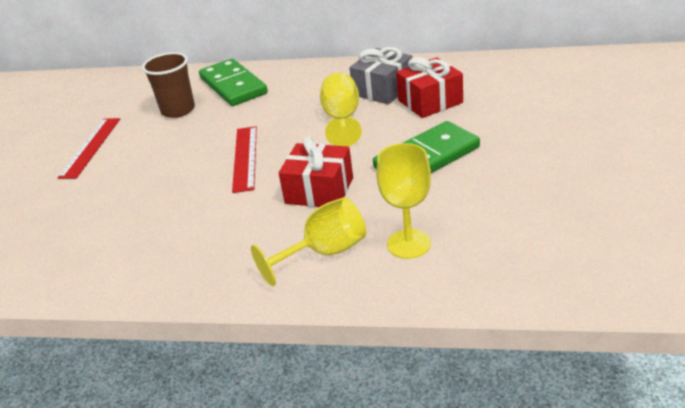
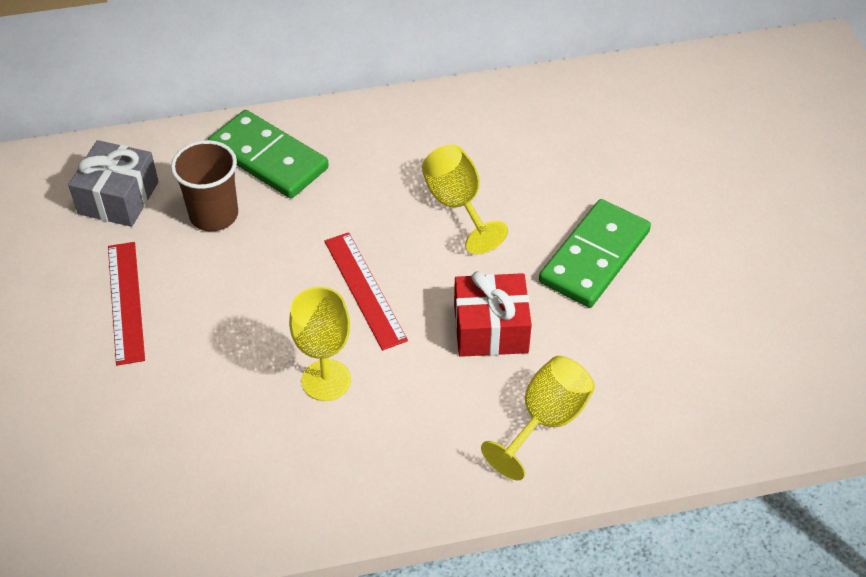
camera: 25 degrees left, 15 degrees up
grey gift [350,47,412,104] -> grey gift moved to [68,140,159,227]
yellow goblet [376,143,431,259] -> yellow goblet moved to [289,287,351,401]
red gift [396,57,463,118] -> none

